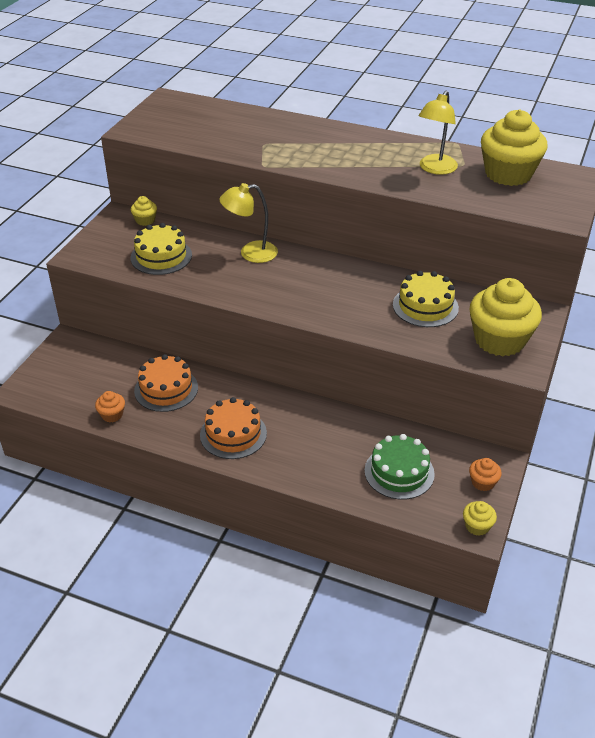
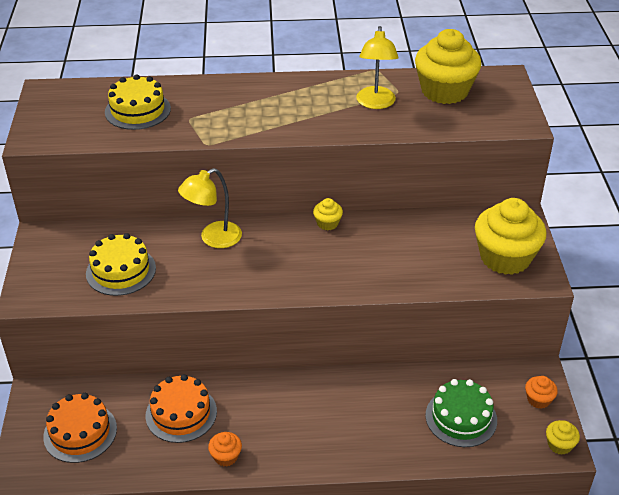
camera: 25 degrees left, 0 degrees up
orange cupcake [95,391,125,422] -> orange cupcake moved to [208,432,242,467]
yellow cupcake [131,196,157,226] -> yellow cupcake moved to [313,198,343,230]
orange cake [200,397,267,459] -> orange cake moved to [43,393,117,463]
yellow cake [393,271,459,327] -> yellow cake moved to [105,74,171,130]

